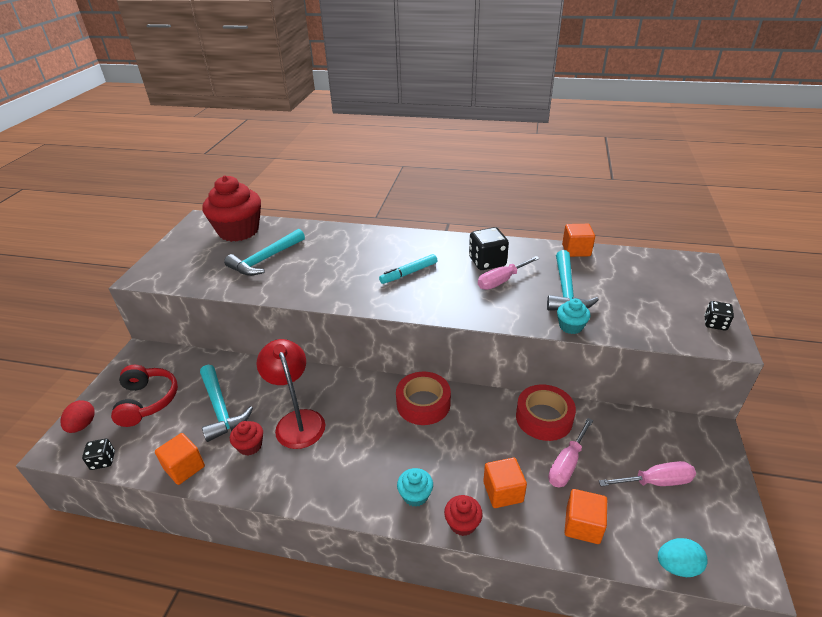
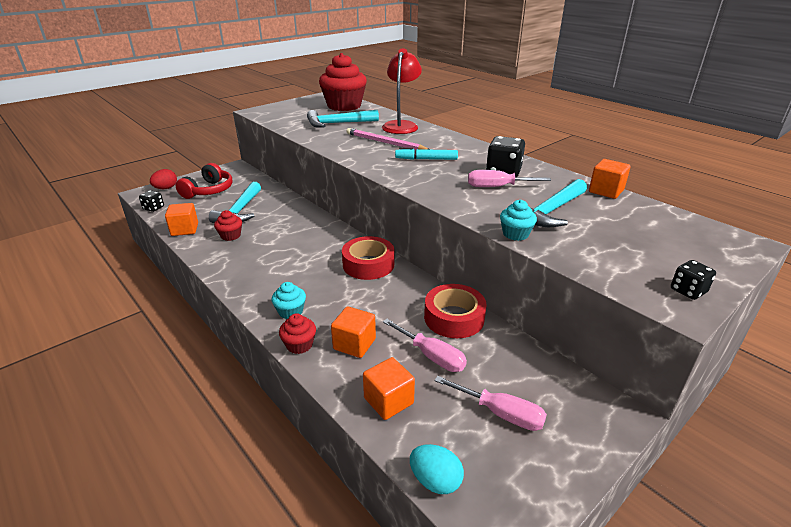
camera: 35 degrees right, 5 degrees down
red lamp [256,339,325,449] -> red lamp moved to [382,48,422,134]
pink screwdriver [548,418,593,487] -> pink screwdriver turned 120 degrees counterclockwise [383,319,467,372]
none -> pink pencil [346,128,430,150]

